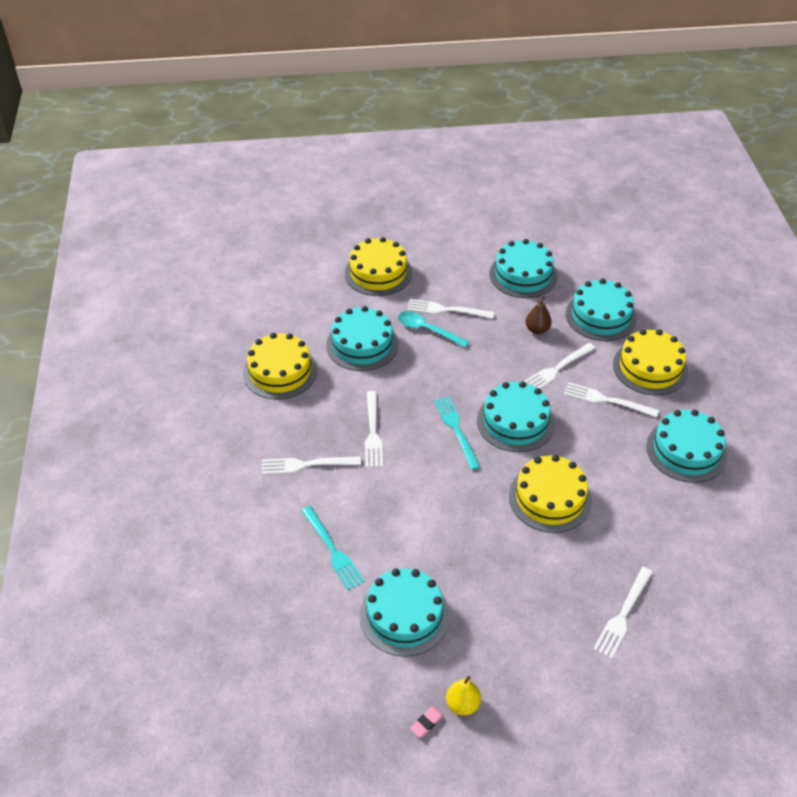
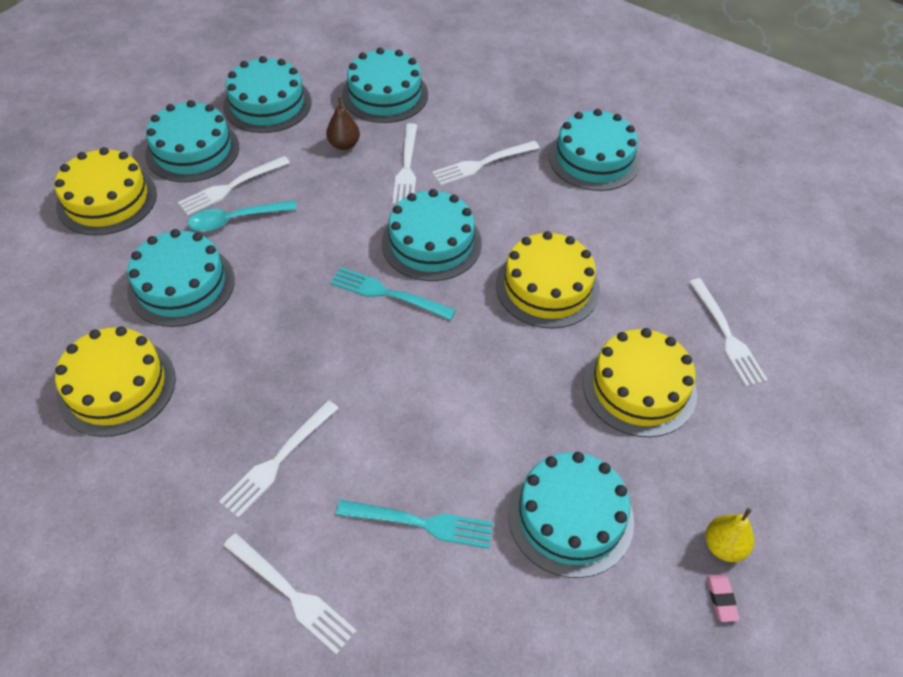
camera: 50 degrees left, 5 degrees up
white fork [365,391,383,467] -> white fork moved to [223,533,357,655]
yellow cake [613,329,688,395] -> yellow cake moved to [583,328,697,437]
none -> turquoise cake [145,100,239,183]

